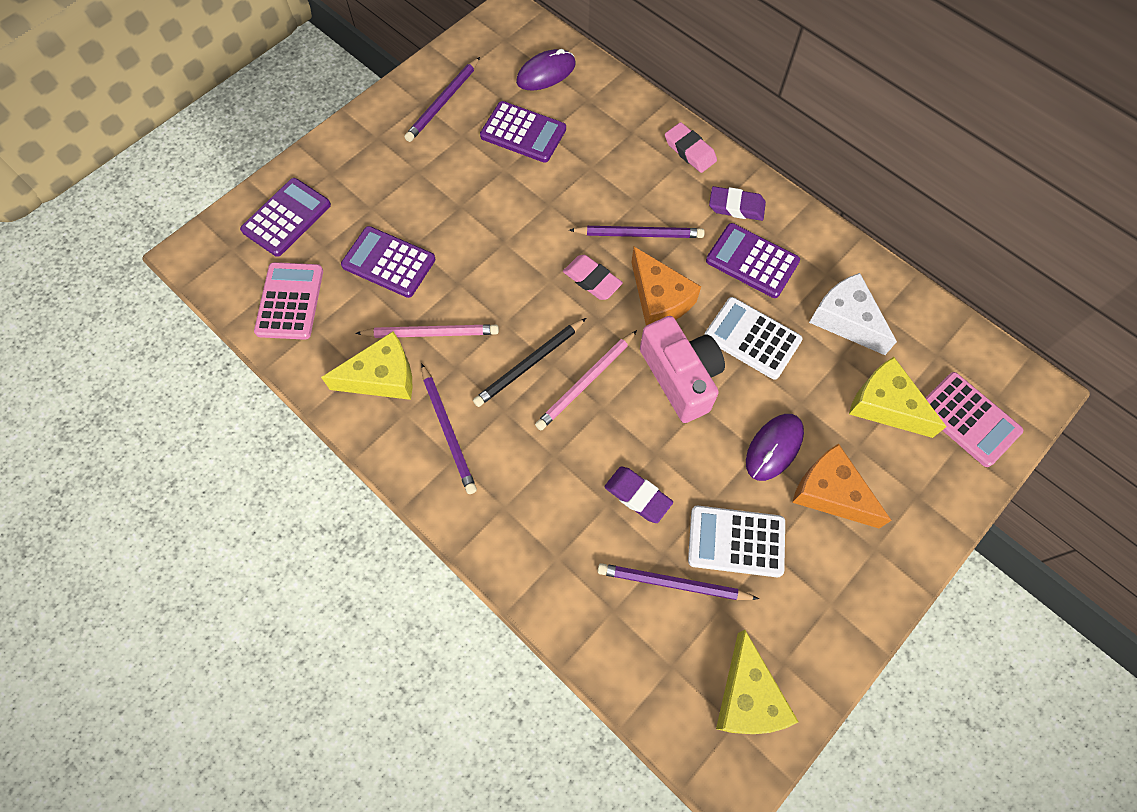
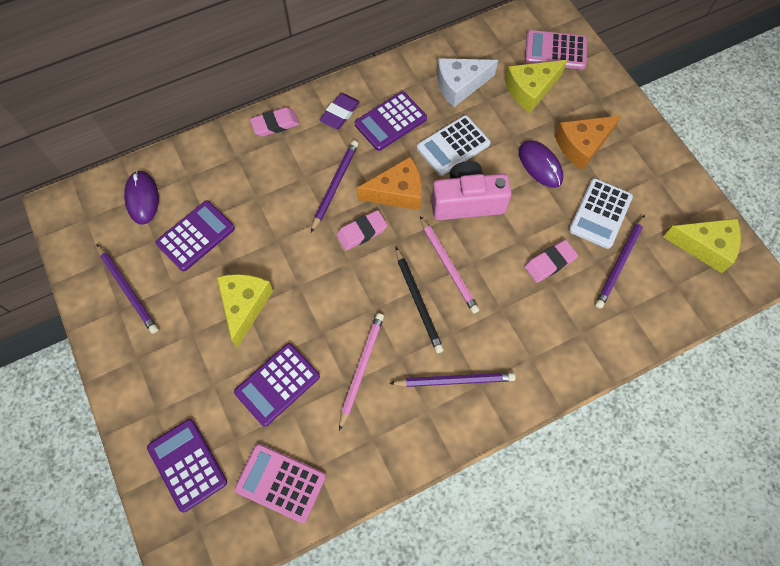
camera: 70 degrees left, 0 degrees up
yellow cheese [321,331,413,400] -> yellow cheese moved to [217,274,273,348]
purple eraser [604,467,673,523] -> pink eraser [525,240,578,283]
pink calculator [926,372,1023,467] -> pink calculator turned 150 degrees counterclockwise [525,30,587,69]

